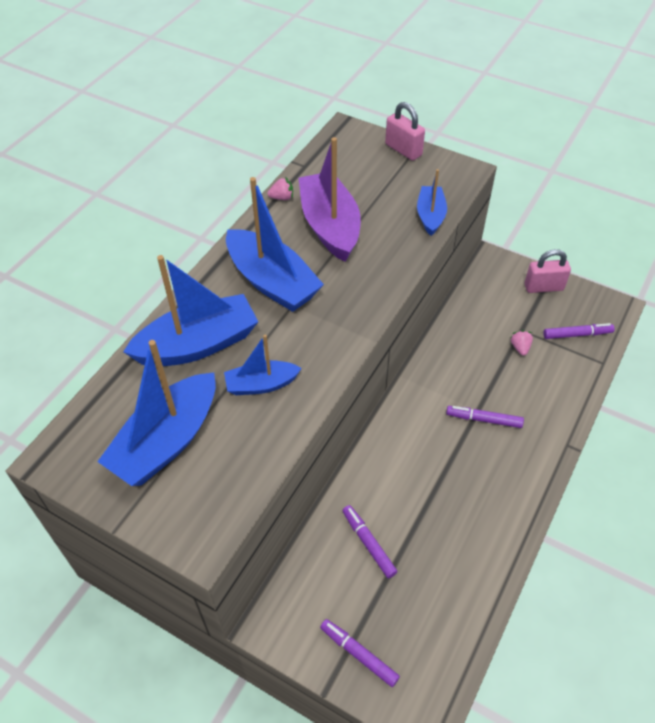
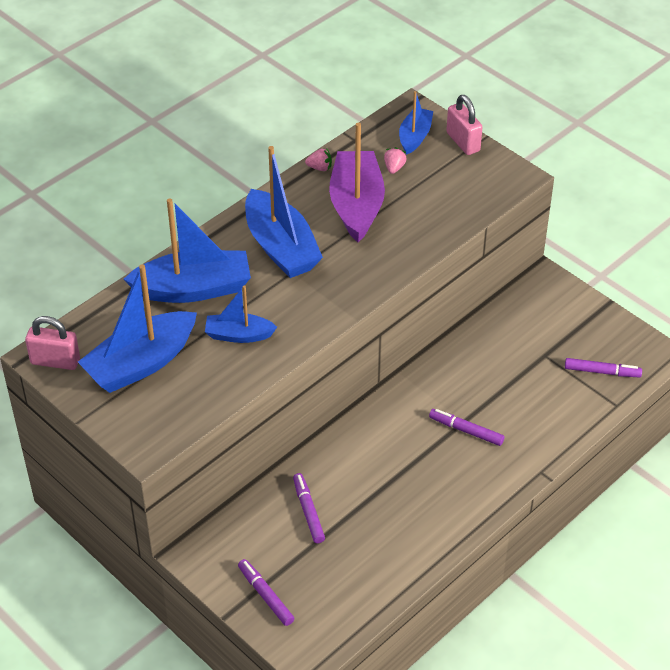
camera: 15 degrees right, 5 degrees down
blue boat [417,169,447,236] -> blue boat moved to [399,91,433,155]
pink strawberry [511,330,533,356] -> pink strawberry moved to [384,147,407,174]
pink padlock [525,249,571,293] -> pink padlock moved to [25,316,80,370]

